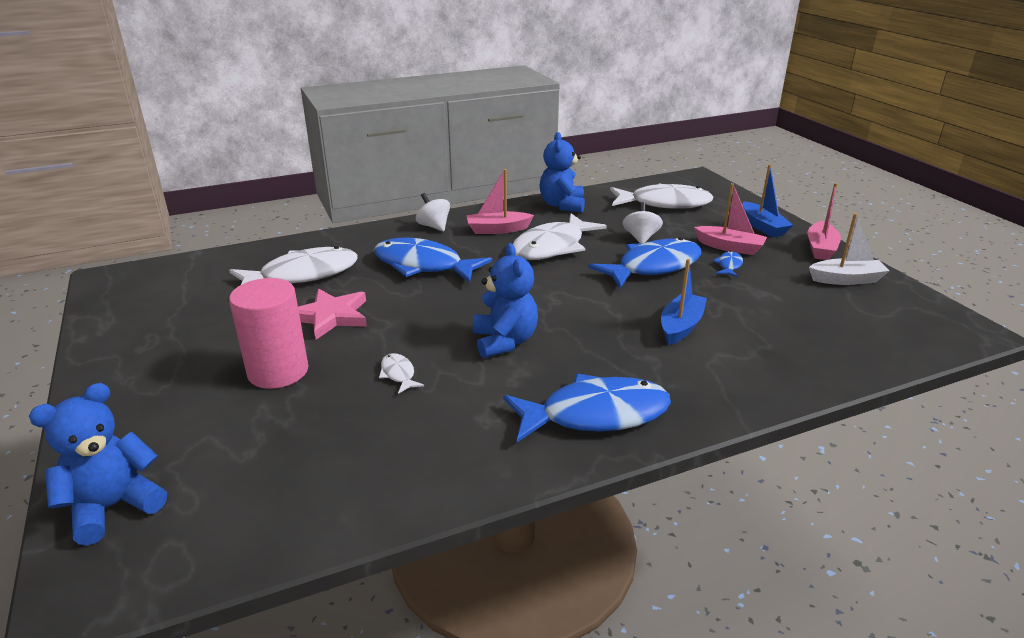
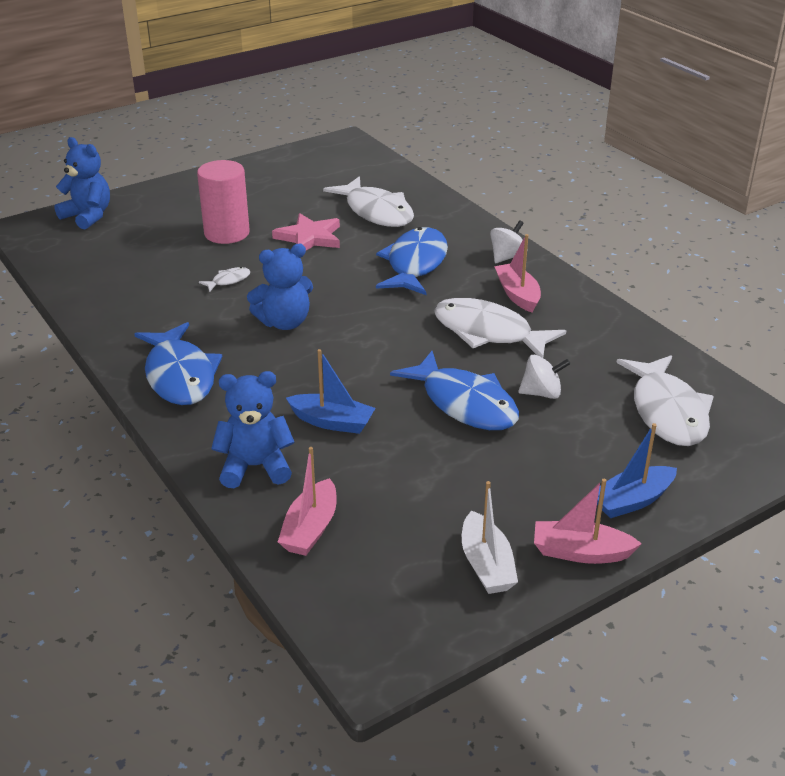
camera: 80 degrees right, 5 degrees up
blue teddy bear [540,132,585,213] -> blue teddy bear moved to [211,371,295,488]
pink boat [694,183,767,255] -> pink boat moved to [278,447,337,556]
blue fish [713,251,743,277] -> none

